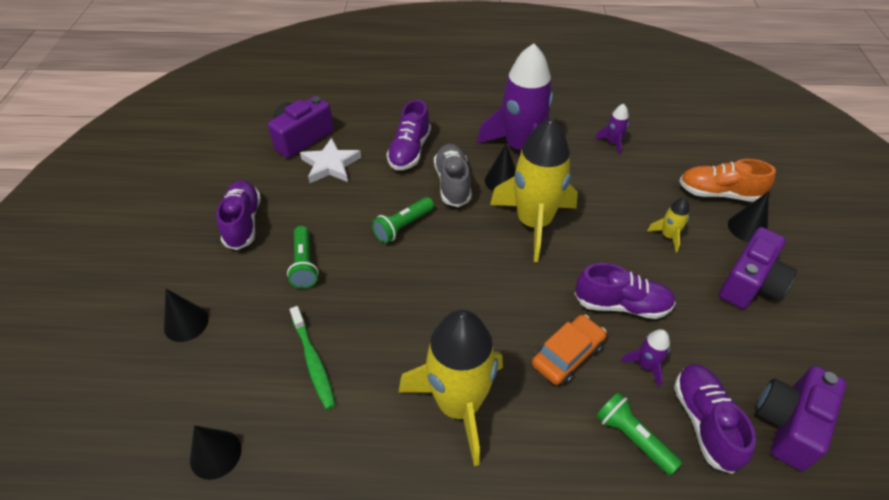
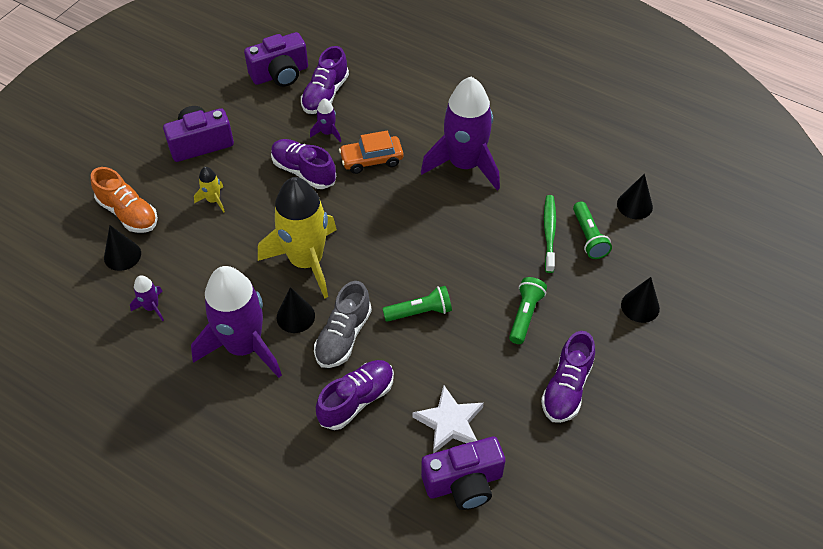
camera: 150 degrees left, 5 degrees up
yellow rocket [399,310,503,466] -> purple rocket [421,77,500,190]
green flashlight [596,392,682,475] -> green flashlight moved to [573,201,612,259]
black cone [728,191,769,242] -> black cone moved to [104,225,141,271]

